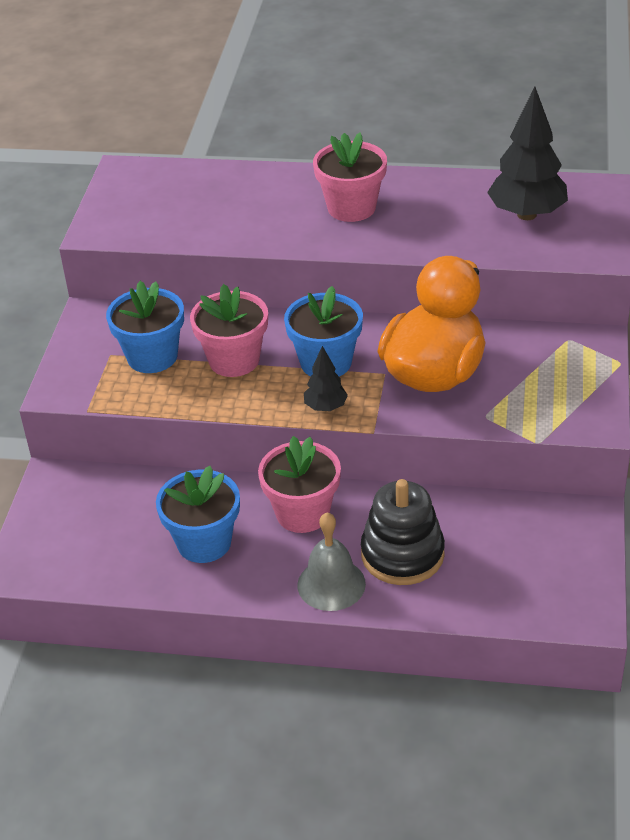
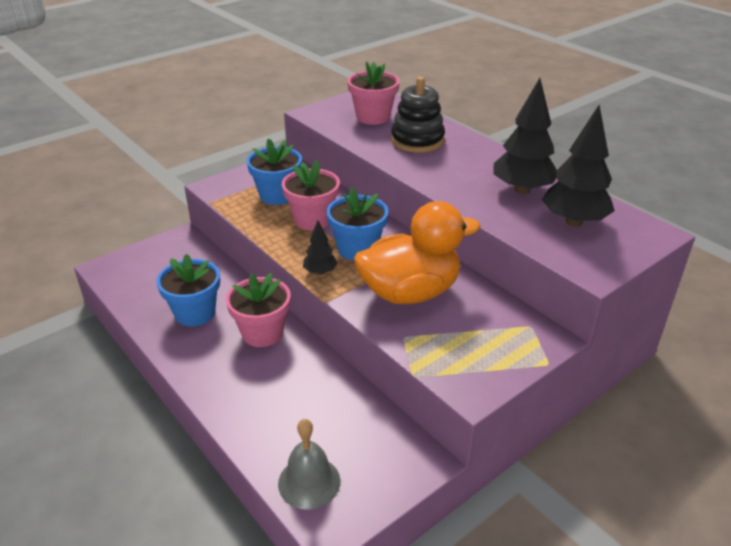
camera: 40 degrees right, 5 degrees down
grey bell [297,512,366,611] -> grey bell moved to [278,419,341,509]
pink flower pot [313,132,387,222] -> pink flower pot moved to [348,61,399,125]
black stacking toy [361,479,445,585] -> black stacking toy moved to [391,77,445,153]
none -> black tree [493,78,557,194]

